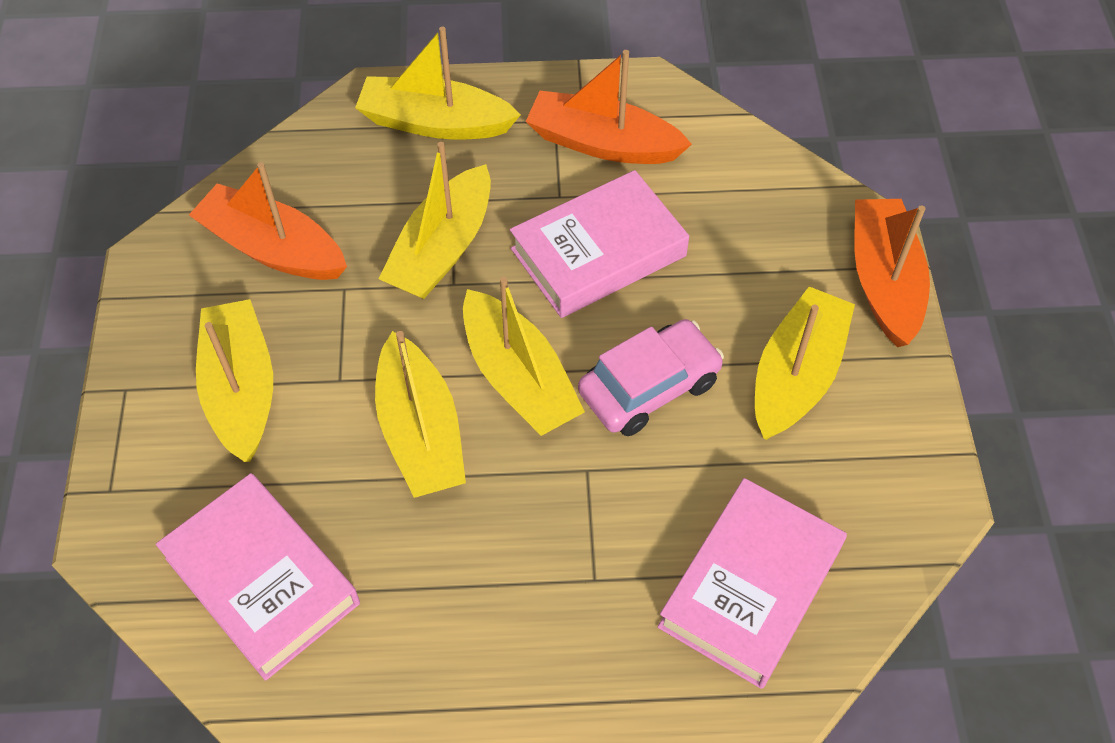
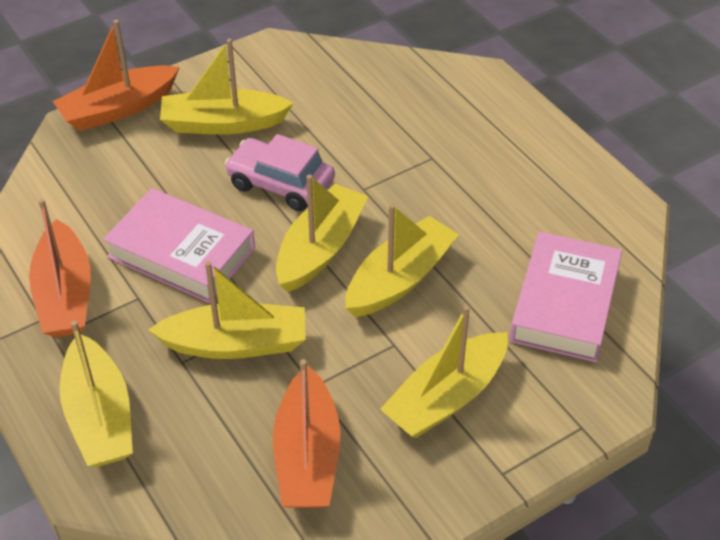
camera: 120 degrees left, 10 degrees down
pink book [658,478,847,689] -> none

